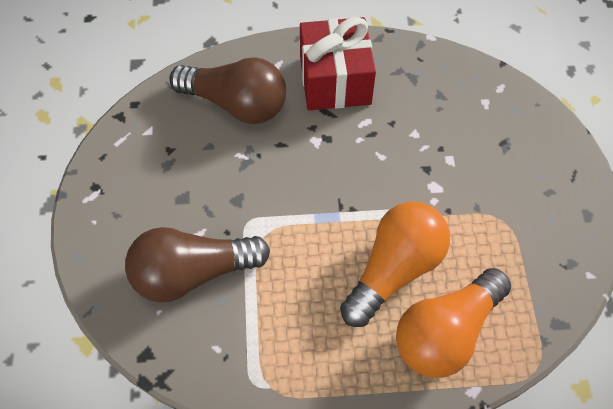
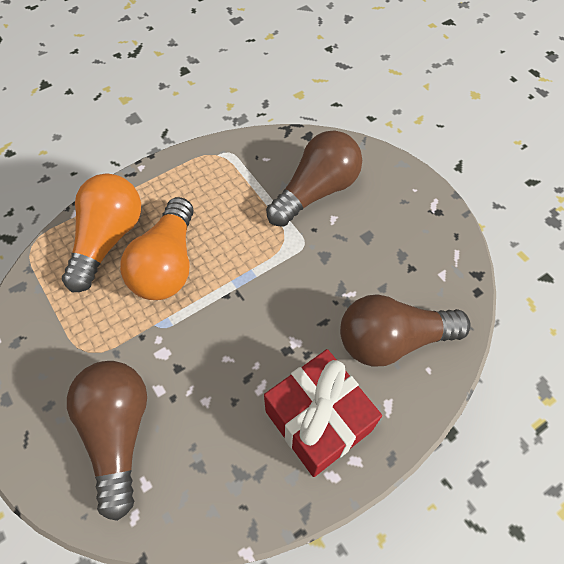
camera: 150 degrees right, 0 degrees up
none -> brown light bulb [67,361,147,521]

